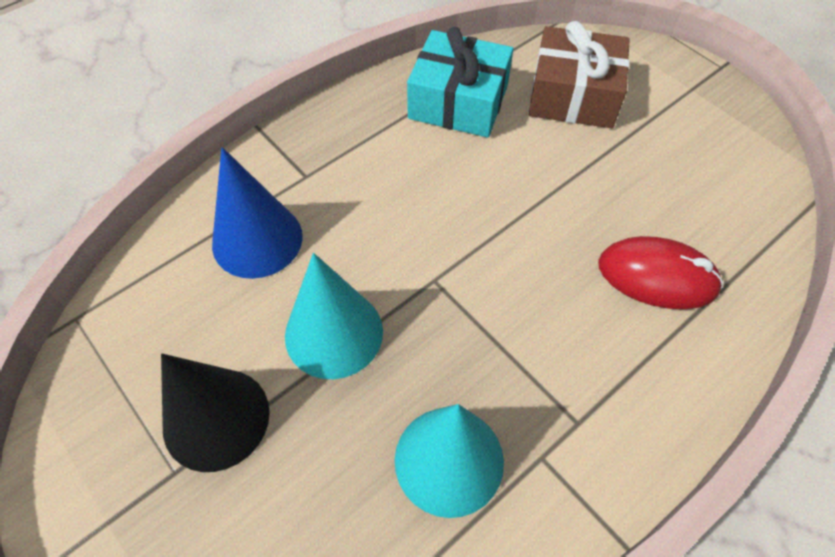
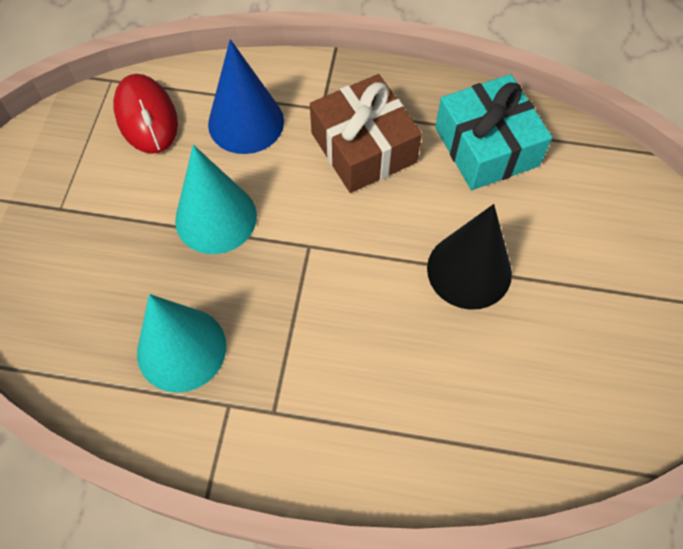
camera: 50 degrees right, 5 degrees up
black cone [161,354,270,472] -> black cone moved to [427,204,512,310]
brown gift [529,21,630,128] -> brown gift moved to [310,74,422,193]
red mouse [598,236,723,309] -> red mouse moved to [113,74,178,154]

